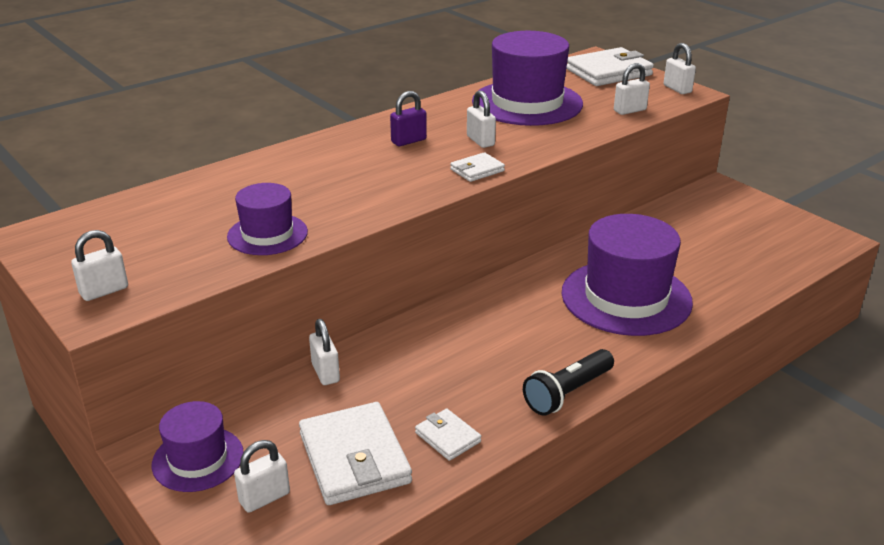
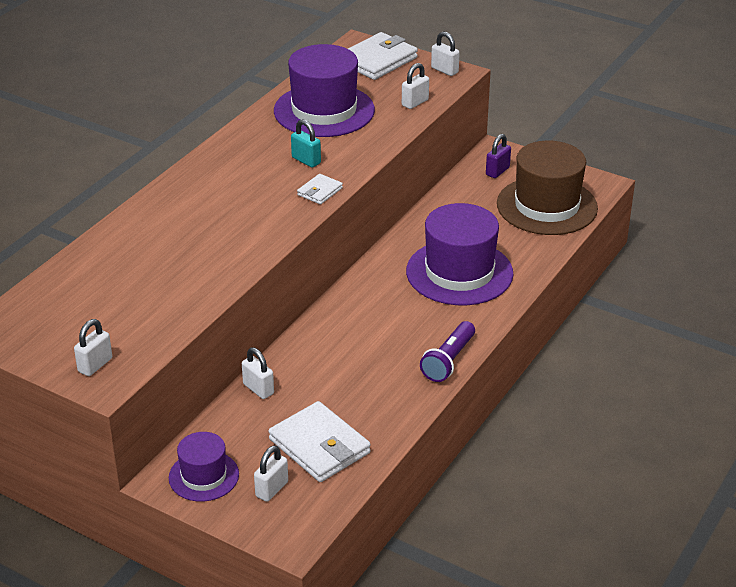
camera: 20 degrees left, 5 degrees up
purple hat [227,183,308,255] -> none
purple padlock [390,91,427,146] -> purple padlock moved to [486,134,511,178]
white wallet [415,409,481,461] -> none
white padlock [467,90,496,148] -> turquoise padlock [291,119,321,168]
black flashlight [523,349,614,415] -> purple flashlight [420,321,475,382]
none -> brown hat [497,141,598,235]

